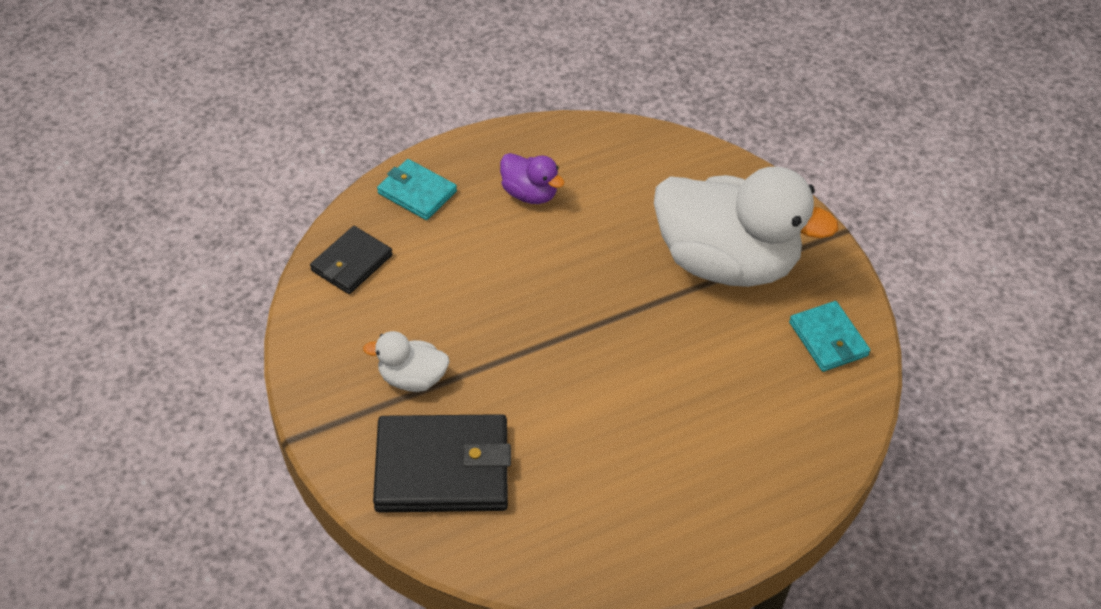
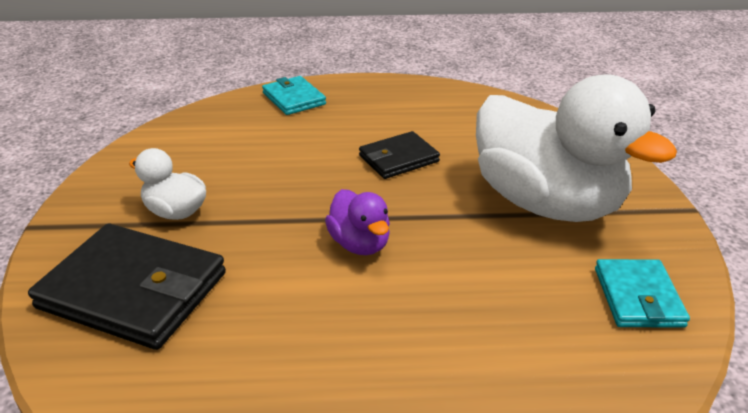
camera: 25 degrees right, 15 degrees down
black wallet [310,226,393,294] -> black wallet moved to [359,131,440,179]
purple duck [500,153,565,204] -> purple duck moved to [325,189,390,255]

